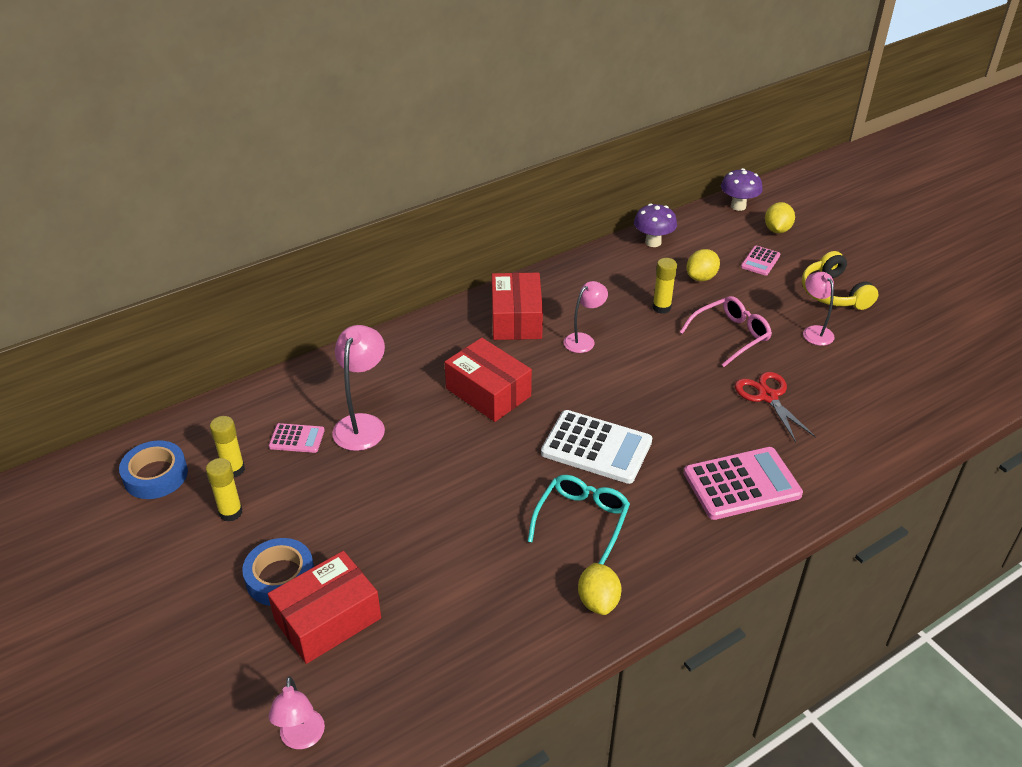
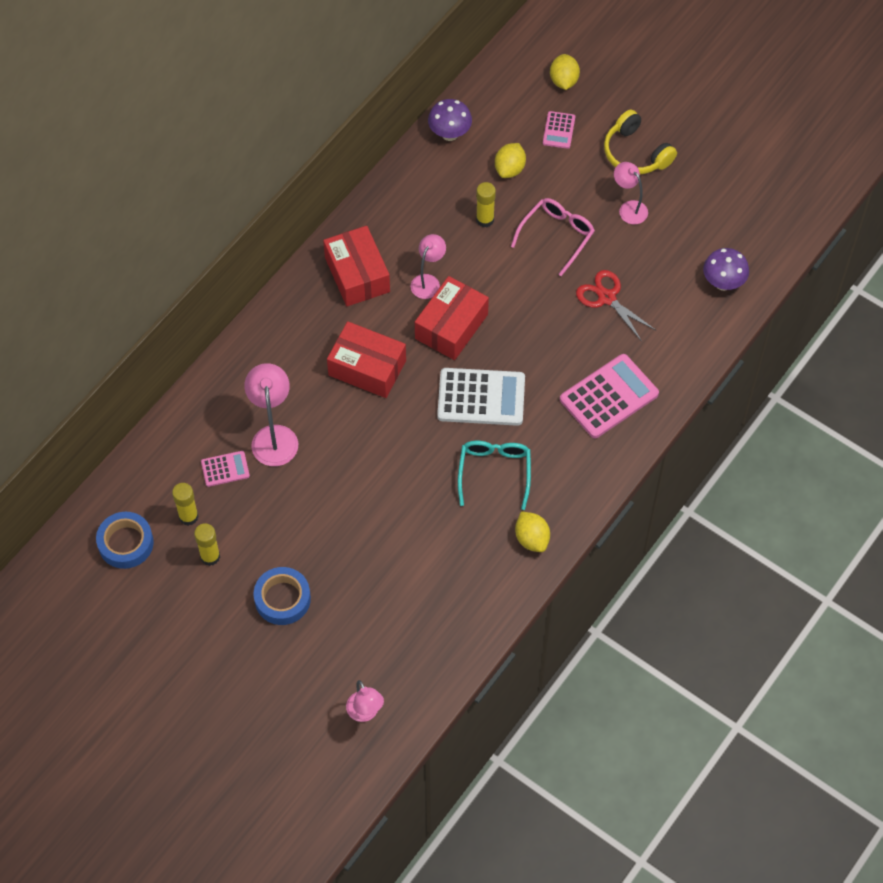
camera: 20 degrees left, 20 degrees up
red box [268,551,381,664] -> red box moved to [415,276,489,360]
purple mushroom [721,168,763,211] -> purple mushroom moved to [703,248,749,291]

